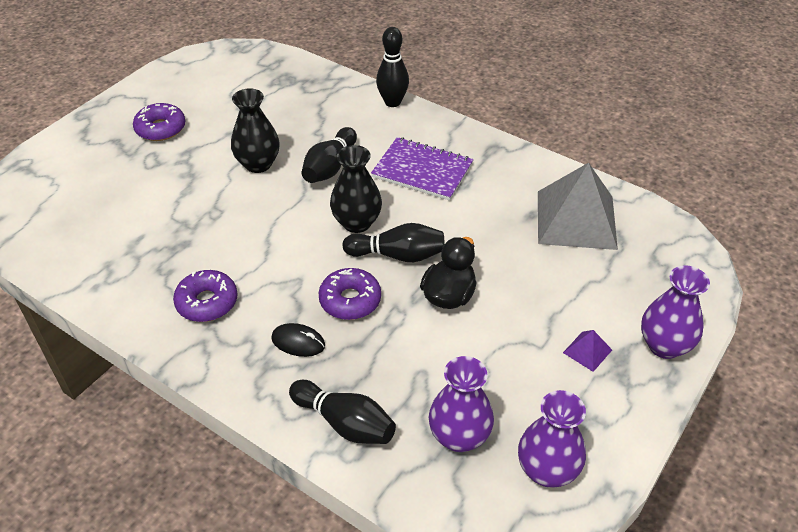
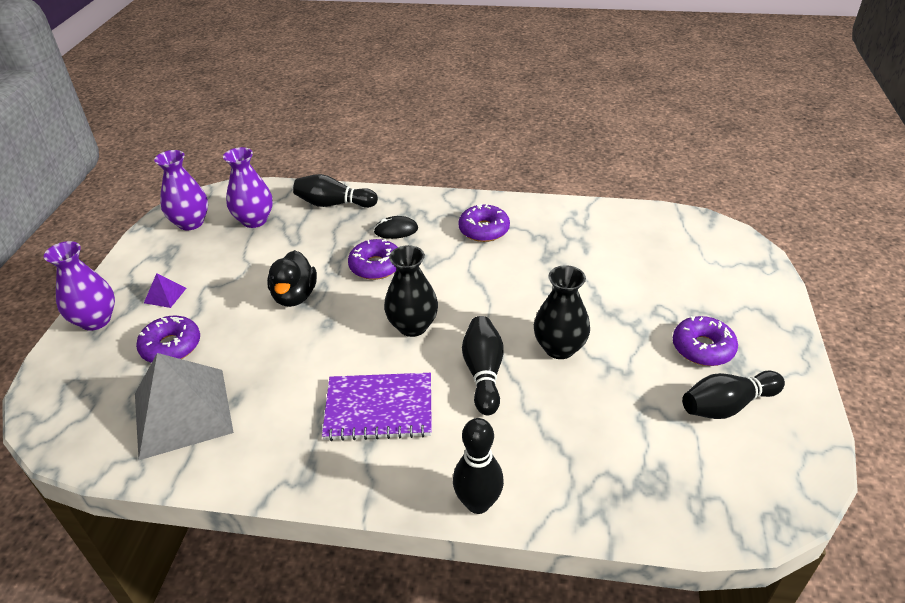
camera: 155 degrees right, 5 degrees down
black bowling pin [342,223,445,262] -> black bowling pin moved to [682,371,785,419]
none -> purple donut [136,316,200,363]

